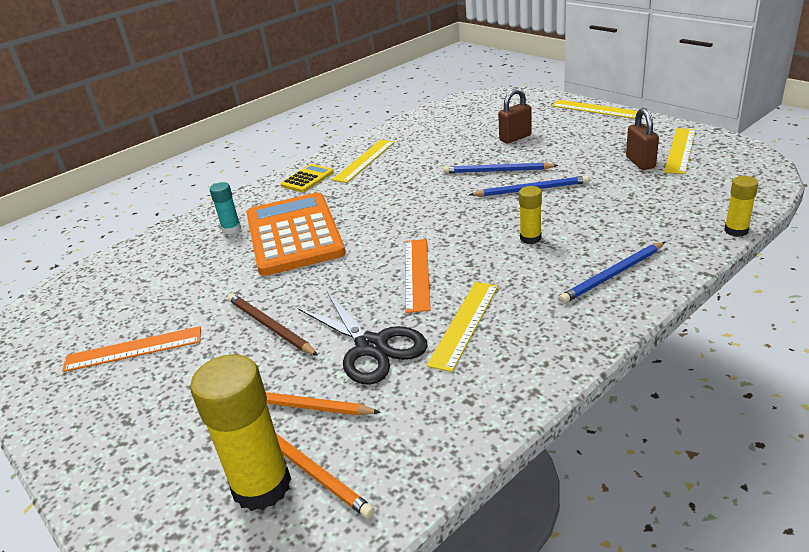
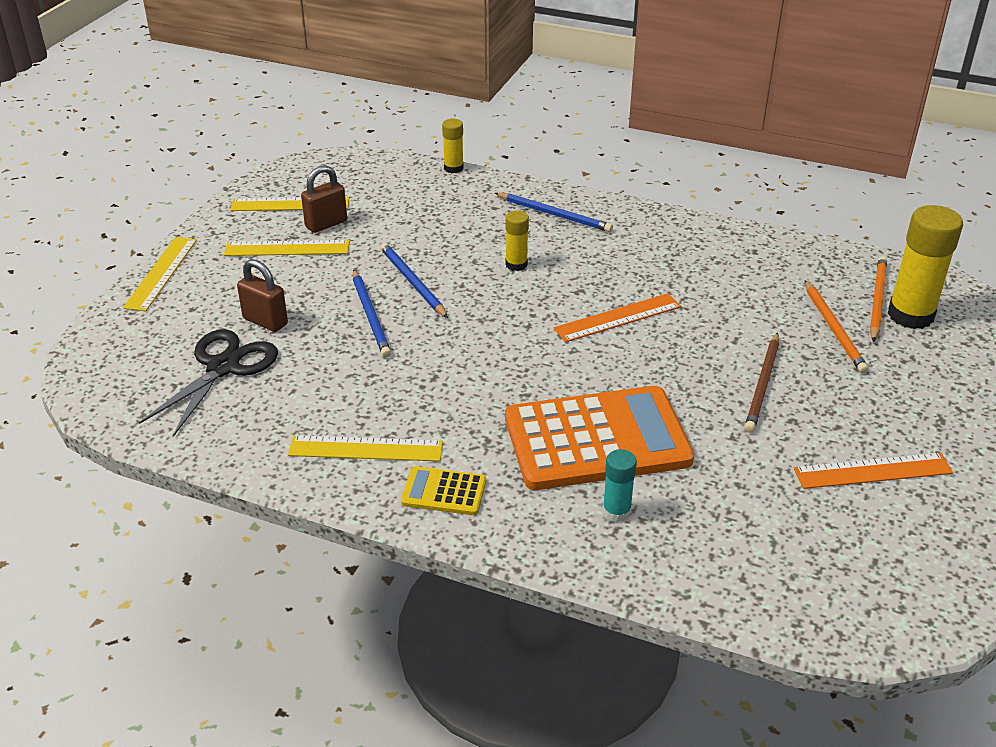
camera: 120 degrees left, 5 degrees up
orange ruler [62,326,201,372] -> orange ruler turned 60 degrees counterclockwise [794,453,953,489]
orange calculator [246,192,345,276] -> orange calculator turned 150 degrees counterclockwise [505,386,694,490]
black scissors [298,292,427,385] -> black scissors moved to [139,329,278,437]
yellow ruler [426,282,498,372] -> yellow ruler moved to [224,240,350,256]

